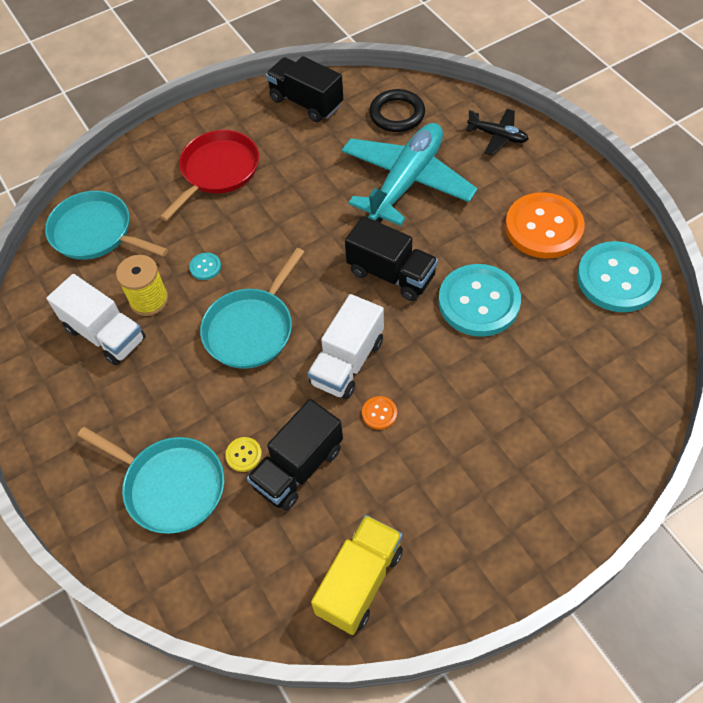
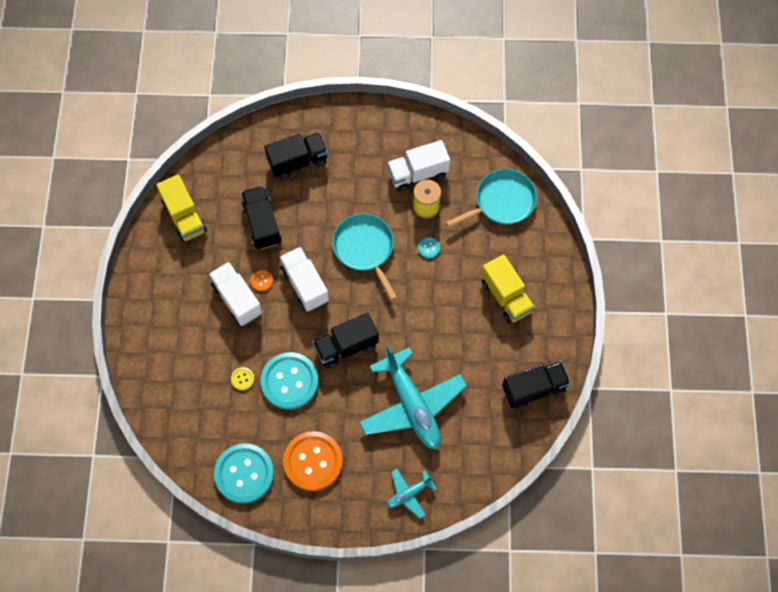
camera: 120 degrees right, 10 degrees up
turquoise pan [77,427,224,534] -> black truck [264,133,328,179]
red pan [160,130,259,221] -> yellow truck [481,254,535,323]
yellow button [225,437,262,472] -> yellow button moved to [231,367,254,390]
black ring [369,89,425,132] -> none
black plane [466,109,529,155] -> turquoise plane [387,469,437,519]
none -> white truck [209,262,262,326]

